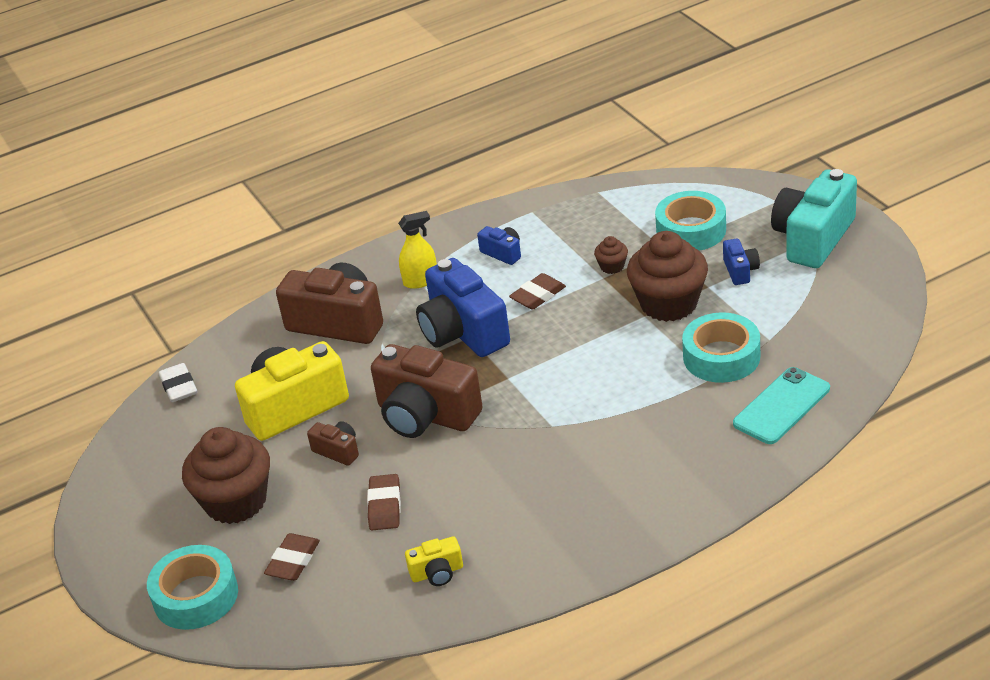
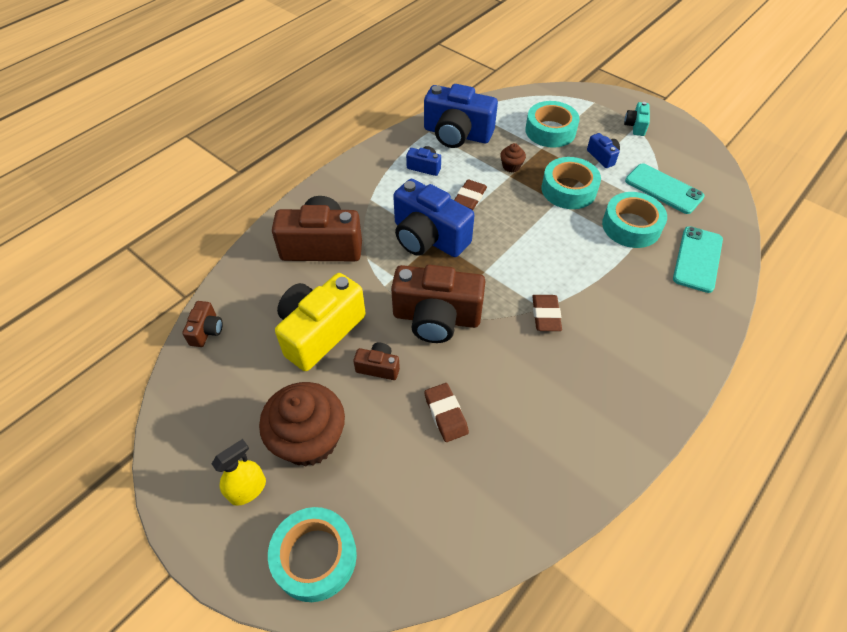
camera: 25 degrees left, 15 degrees up
white eraser [159,363,197,402] -> brown camera [182,301,223,347]
brown eraser [264,533,320,581] -> brown eraser moved to [532,295,562,331]
yellow spray bottle [398,211,437,289] -> yellow spray bottle moved to [212,439,266,506]
yellow camera [405,536,463,586] -> none
brown cupcake [627,231,708,322] -> turquoise tape [541,157,601,209]
turquoise camera [771,169,857,268] -> turquoise camera [624,102,650,136], size x0.46
none -> blue camera [424,84,498,148]
none -> turquoise phone [625,163,705,214]

